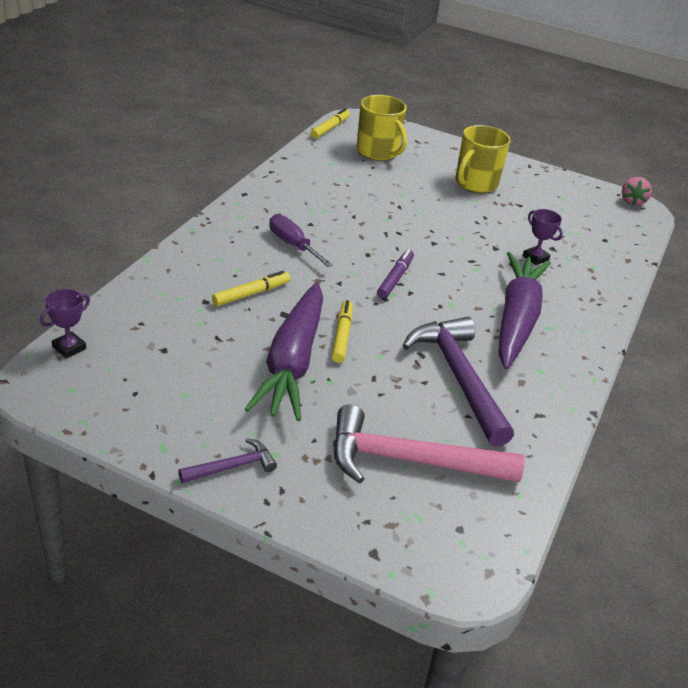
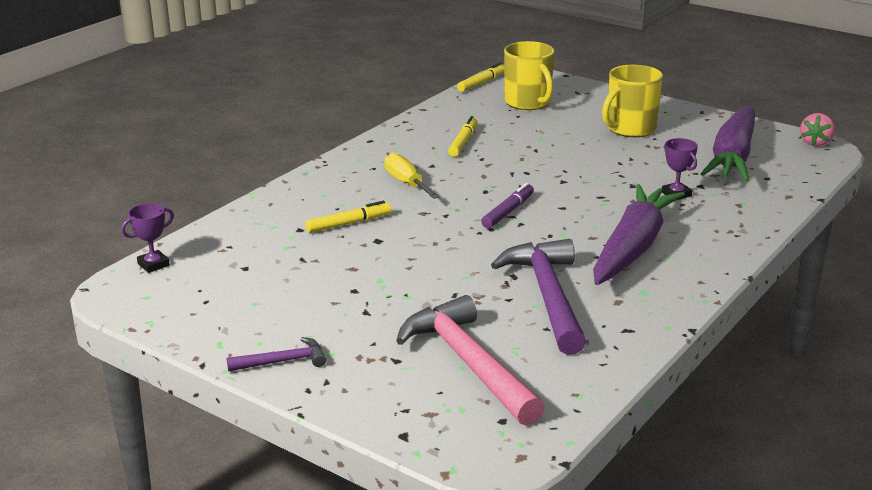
camera: 15 degrees right, 10 degrees down
purple carrot [245,282,323,421] -> purple carrot moved to [700,105,755,182]
purple screwdriver [270,214,333,267] -> yellow screwdriver [384,152,440,199]
yellow marker [332,300,353,363] -> yellow marker moved to [448,116,478,157]
pink hammer [333,404,525,484] -> pink hammer turned 45 degrees clockwise [396,295,545,426]

